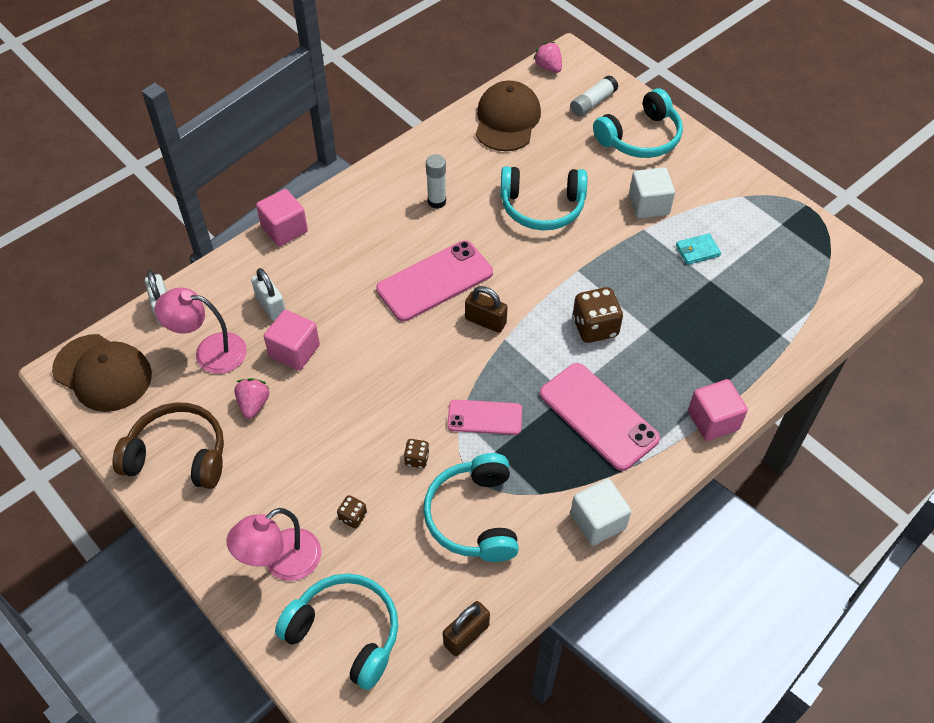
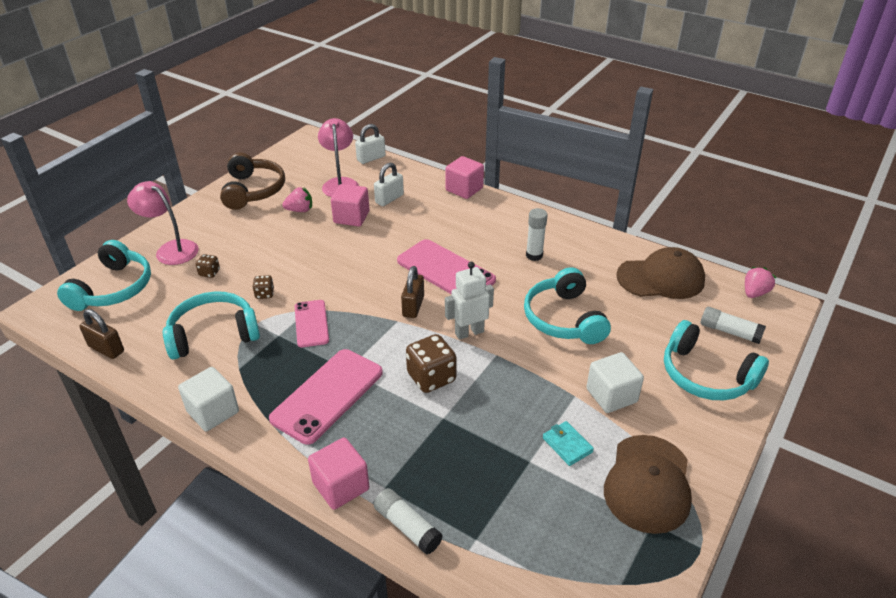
camera: 75 degrees right, 15 degrees down
brown cap [52,334,152,412] -> brown cap moved to [604,435,692,534]
none -> white glue stick [374,488,443,554]
none -> white robot [445,262,494,340]

